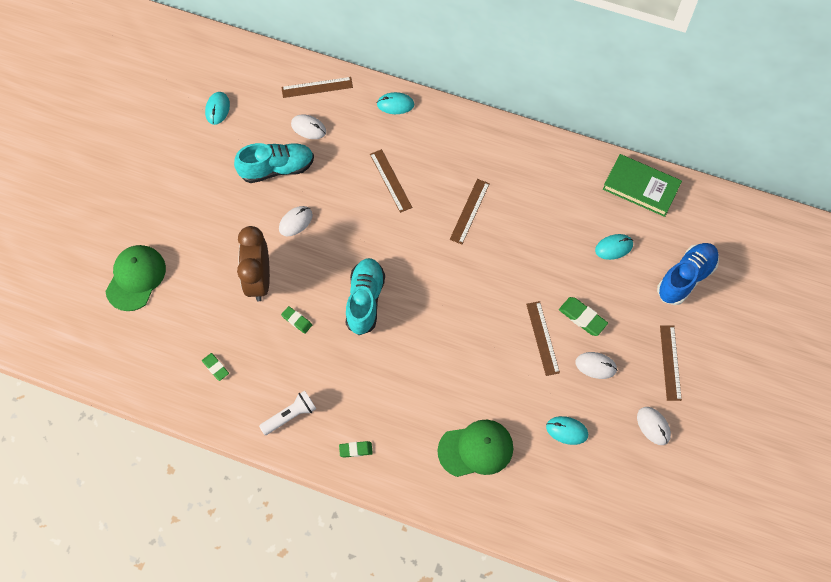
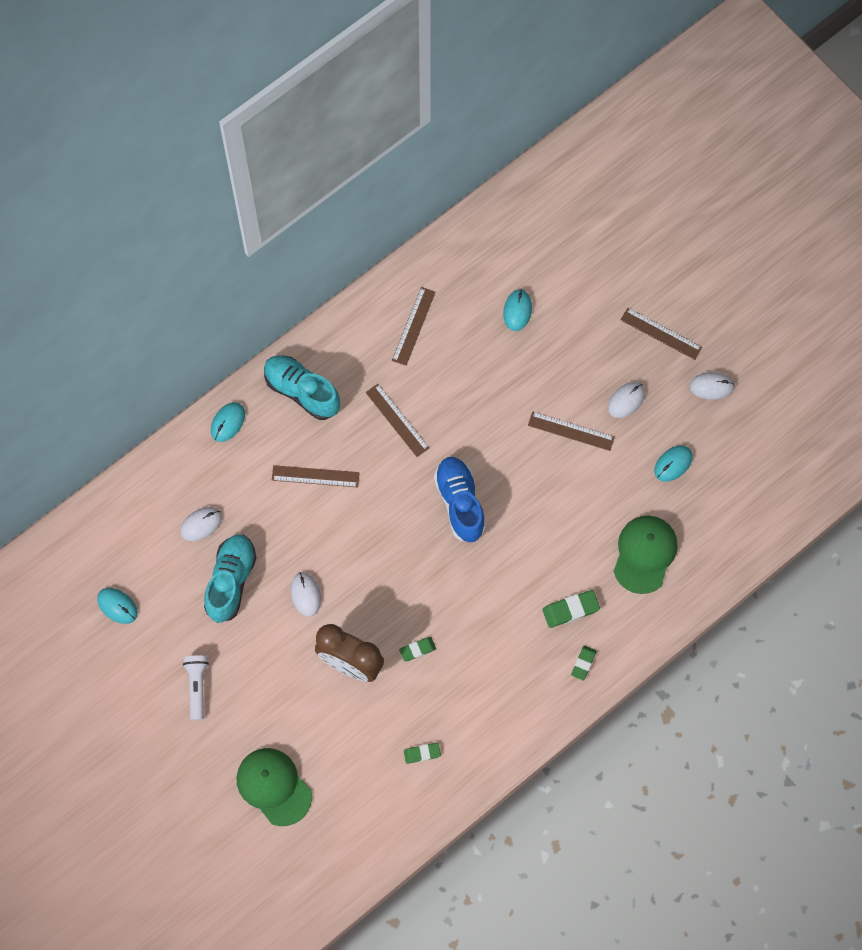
camera: 60 degrees left, 5 degrees up
white flashlight [259,391,316,435] -> white flashlight moved to [183,656,209,720]
brown ruler [281,77,353,98] -> brown ruler moved to [392,287,435,366]
turquoise shoe [346,258,385,335] -> turquoise shoe moved to [264,355,340,420]
green eraser [559,297,608,336] -> green eraser moved to [542,590,600,628]
green book [603,154,682,217] -> none
blue shoe [657,243,719,305] -> blue shoe moved to [434,457,486,543]

